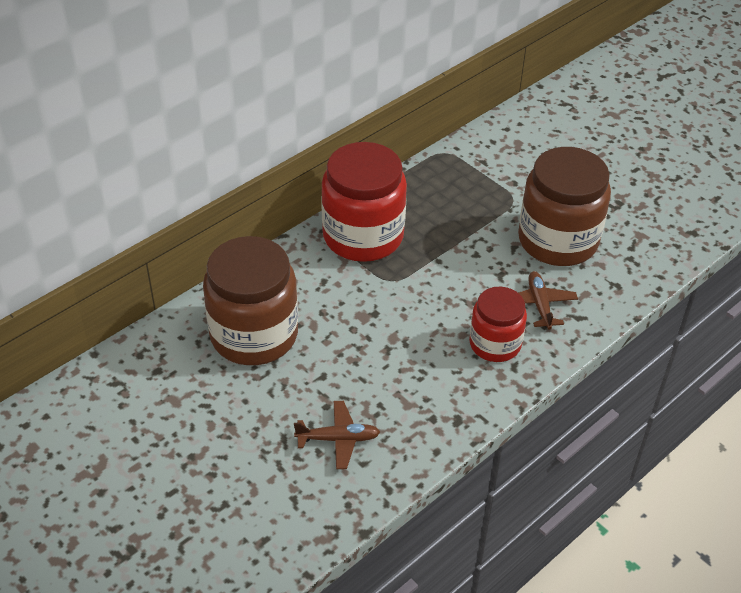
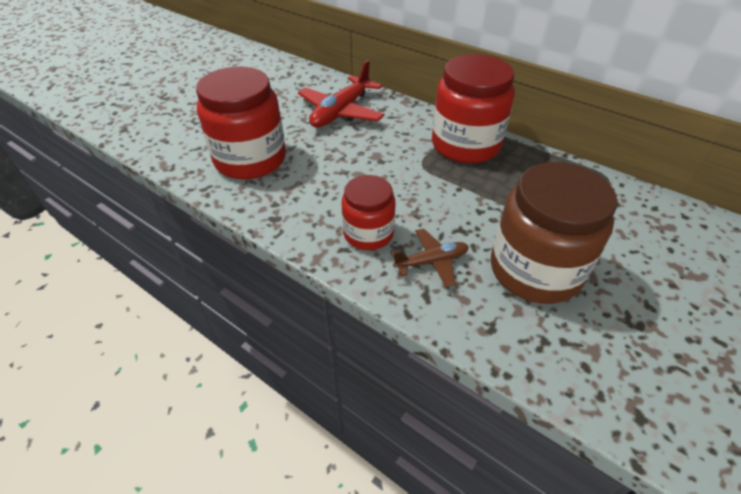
camera: 80 degrees right, 0 degrees up
brown jar [203,236,298,365] -> red plane [298,60,385,128]
brown plane [294,401,380,469] -> red jar [196,67,286,179]

